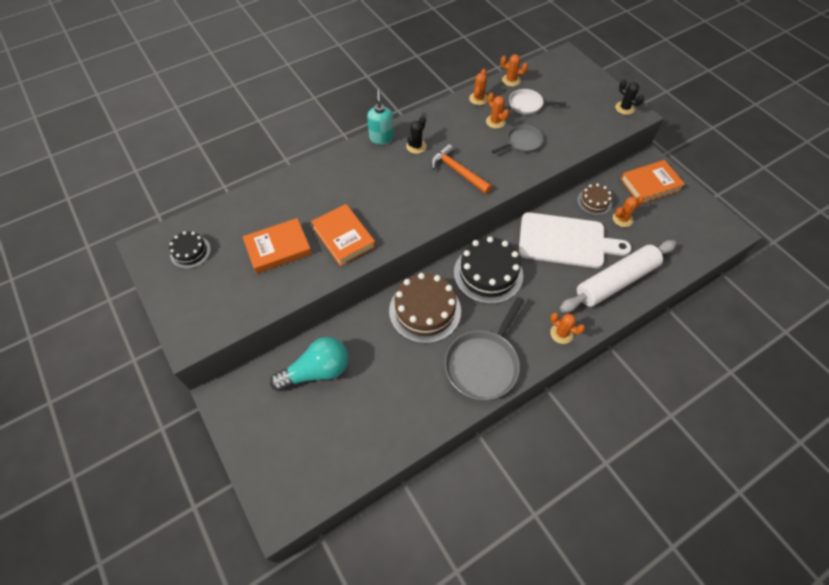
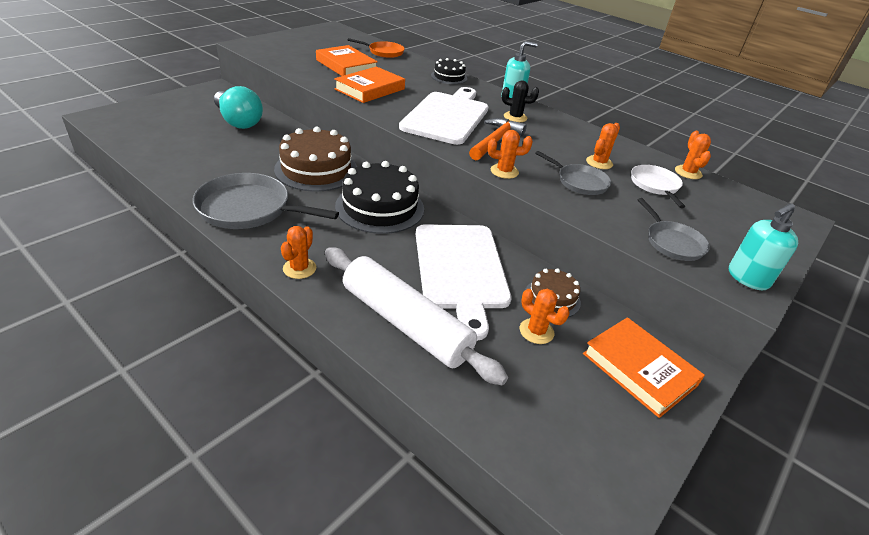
camera: 70 degrees right, 20 degrees down
black cake [169,231,211,269] -> black cake moved to [431,58,467,84]
orange cactus [469,69,488,105] -> orange cactus moved to [488,130,533,179]
black cactus [615,80,644,115] -> turquoise soap dispenser [729,203,798,290]
none -> orange pan [348,38,405,58]
none -> white cutting board [399,87,489,145]
none -> grey pan [638,198,710,261]

